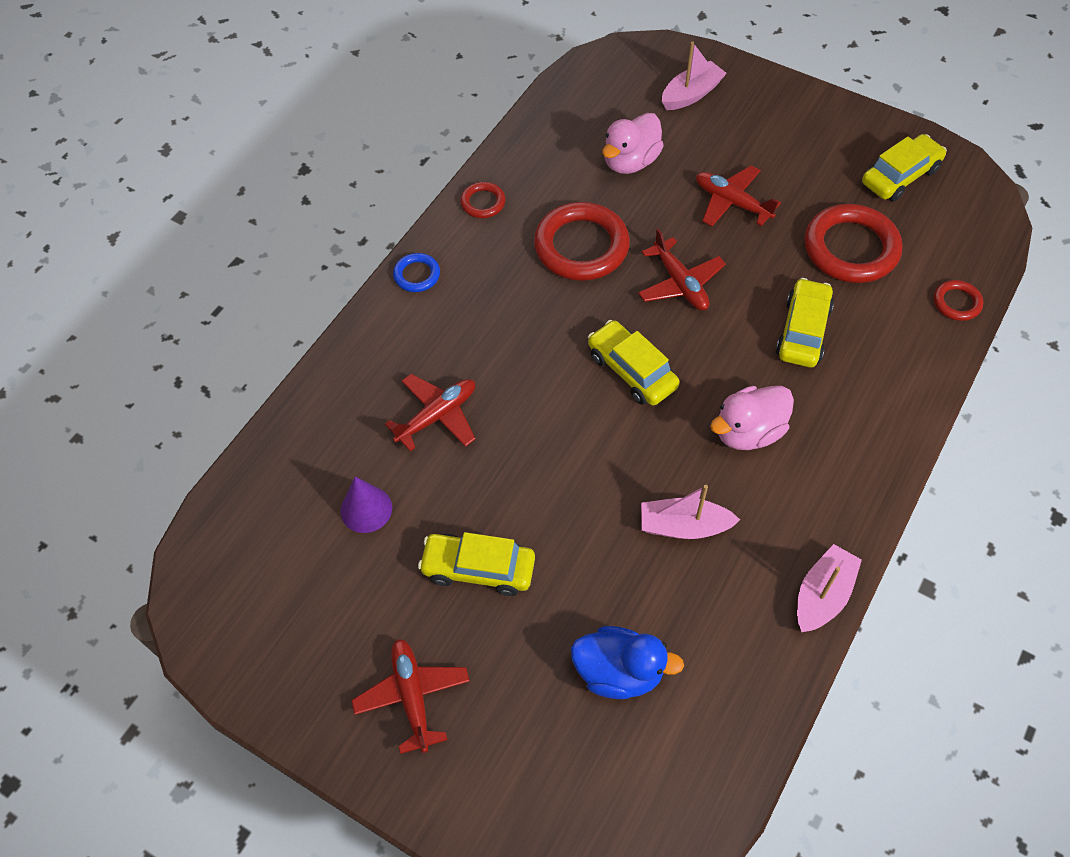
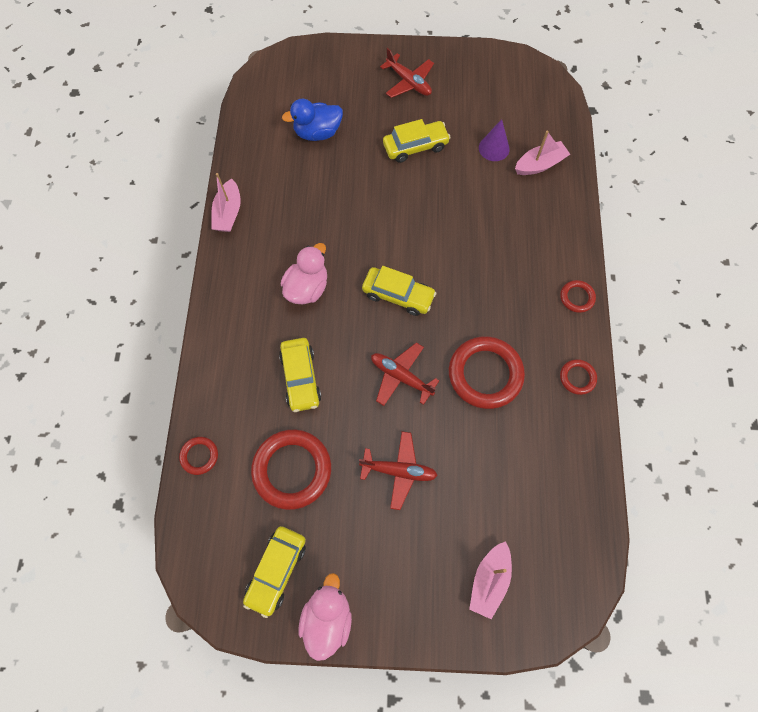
camera: 150 degrees right, 10 degrees up
red plane [385,374,475,451] -> none
blue ring [393,253,440,292] -> red ring [560,280,596,313]
pink duck [602,113,664,174] -> pink duck moved to [298,573,352,661]
pink boat [641,485,740,539] -> pink boat moved to [515,131,570,175]

